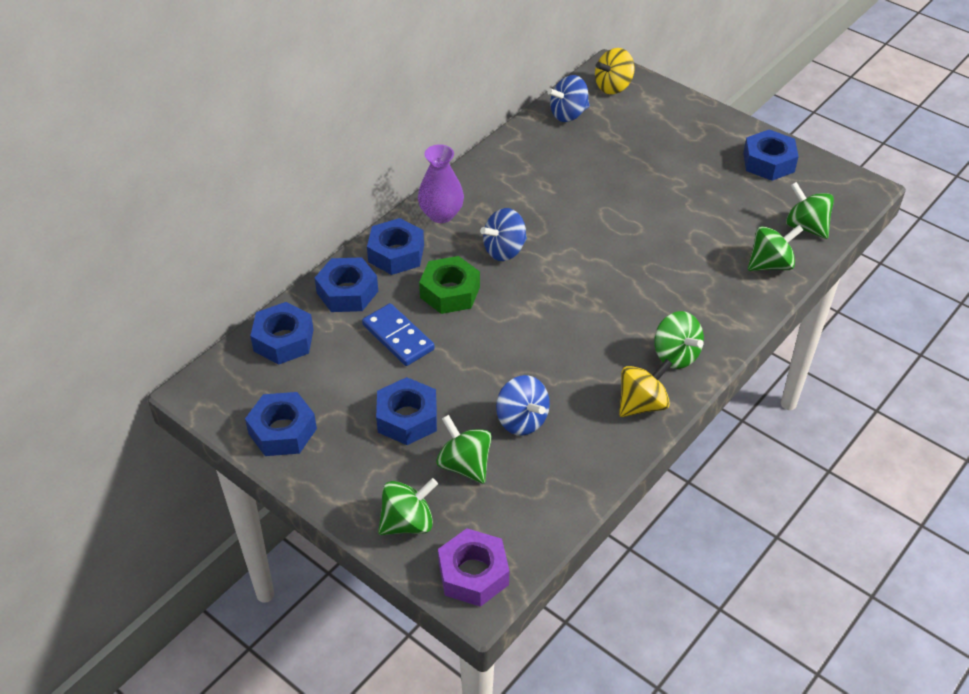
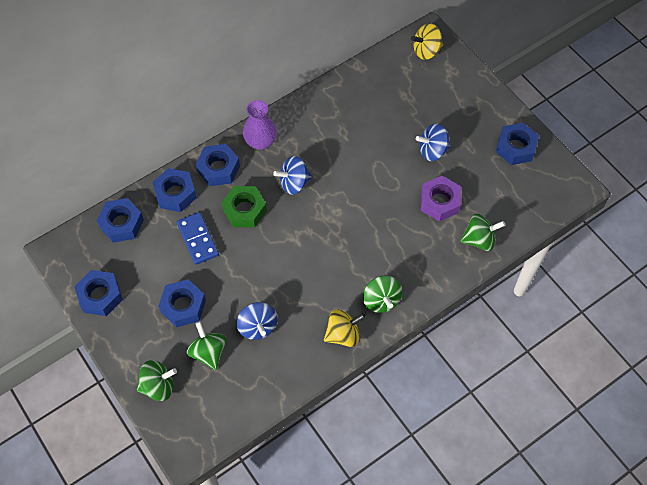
camera: 15 degrees right, 15 degrees up
purple nut [438,528,509,607] -> purple nut moved to [421,176,461,221]
blue spinning top [547,75,590,122] -> blue spinning top moved to [416,124,451,161]
green spinning top [786,182,834,239] -> none

